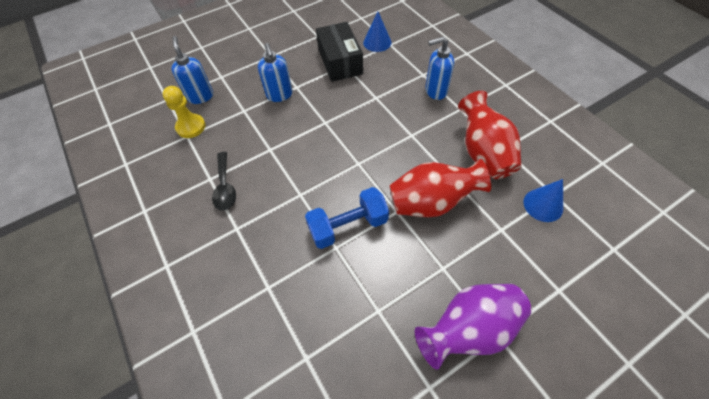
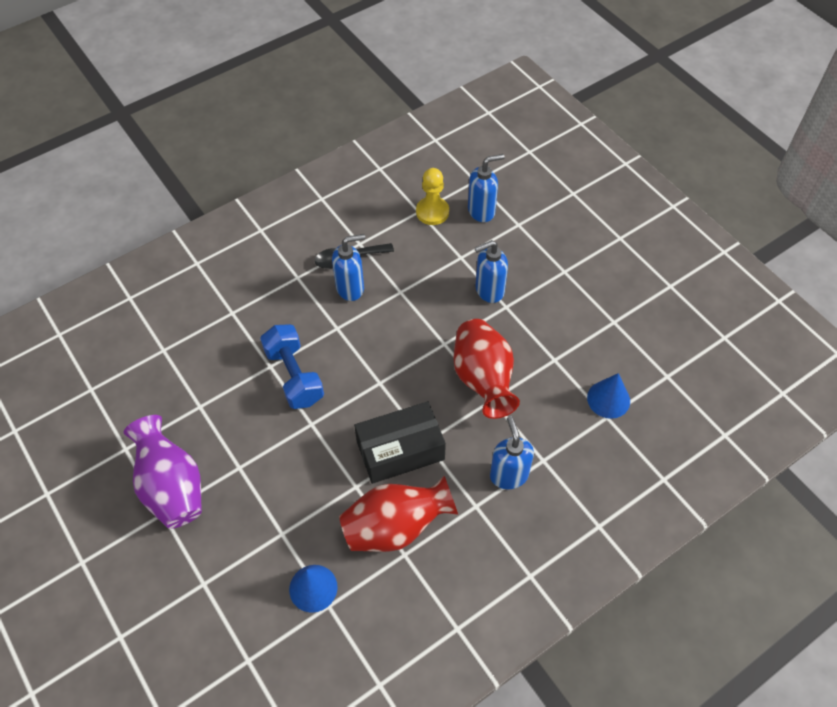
camera: 85 degrees right, 0 degrees up
black box [316,22,363,82] -> black box moved to [354,401,446,484]
red vase [389,159,491,217] -> red vase moved to [454,319,520,419]
none -> blue soap dispenser [332,234,365,301]

